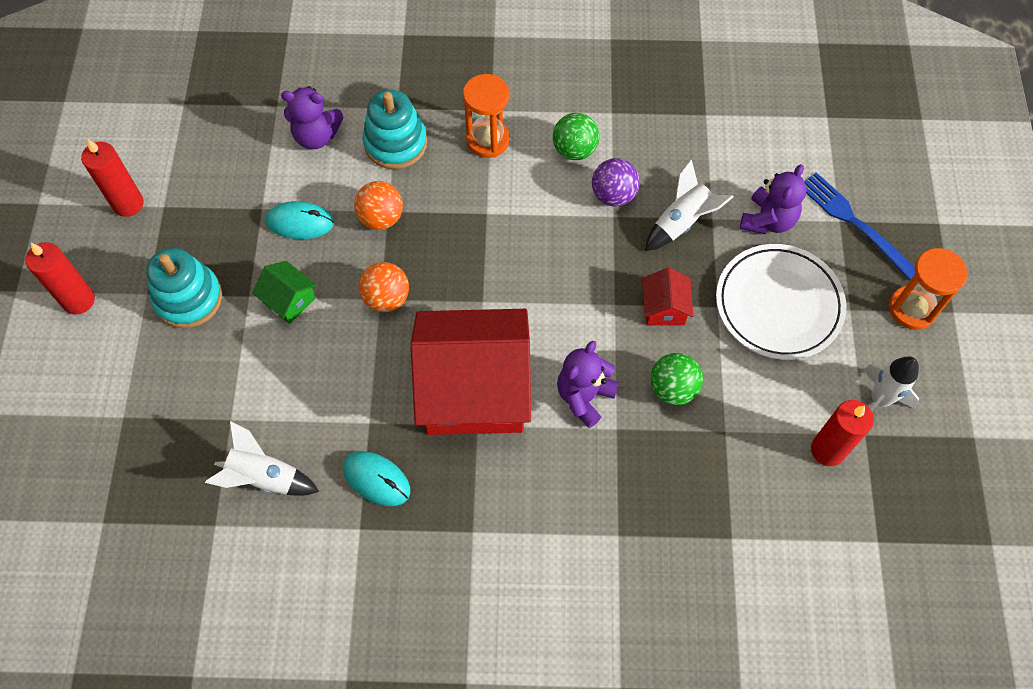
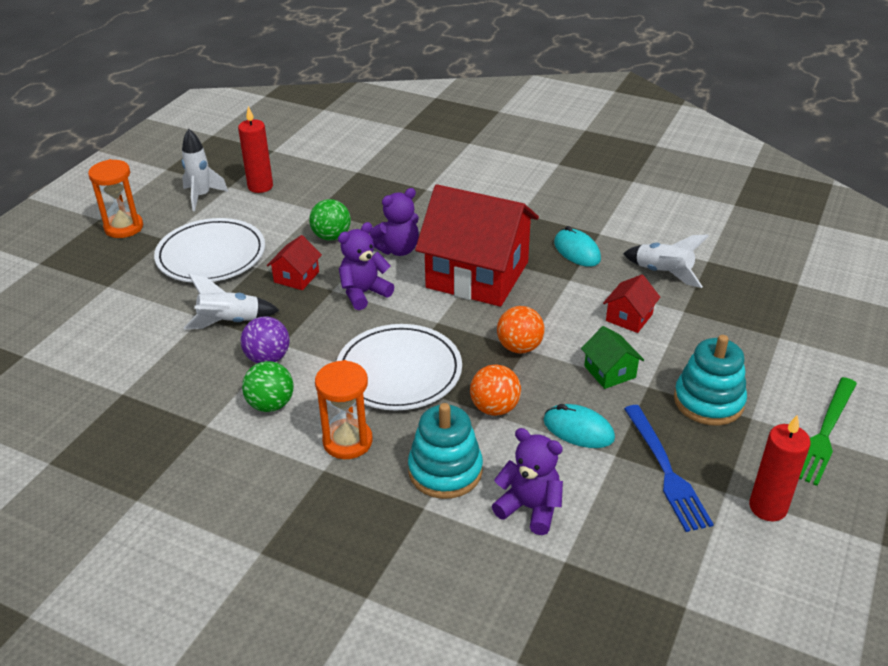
camera: 155 degrees left, 25 degrees down
red candle [26,242,95,315] -> green fork [799,377,857,486]
purple teddy bear [740,164,807,234] -> purple teddy bear moved to [338,222,394,310]
blue fork [804,172,915,281] -> blue fork moved to [624,405,714,532]
none -> white plate [337,324,462,411]
none -> red house [603,275,660,333]

